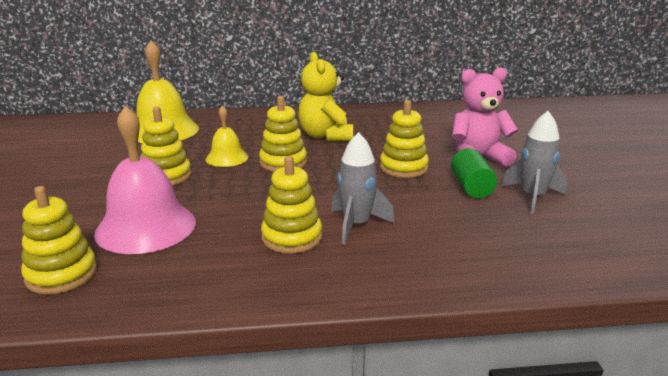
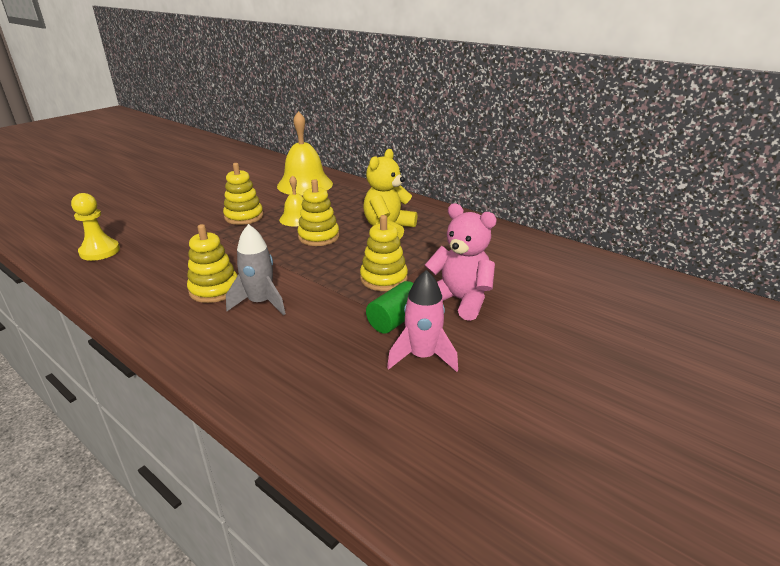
camera: 45 degrees right, 5 degrees up
yellow stacking toy [21,186,97,294] -> yellow pawn [71,193,120,261]
pink bell [94,105,196,254] -> none
grey rocket [502,111,567,214] -> pink rocket [387,270,458,372]

